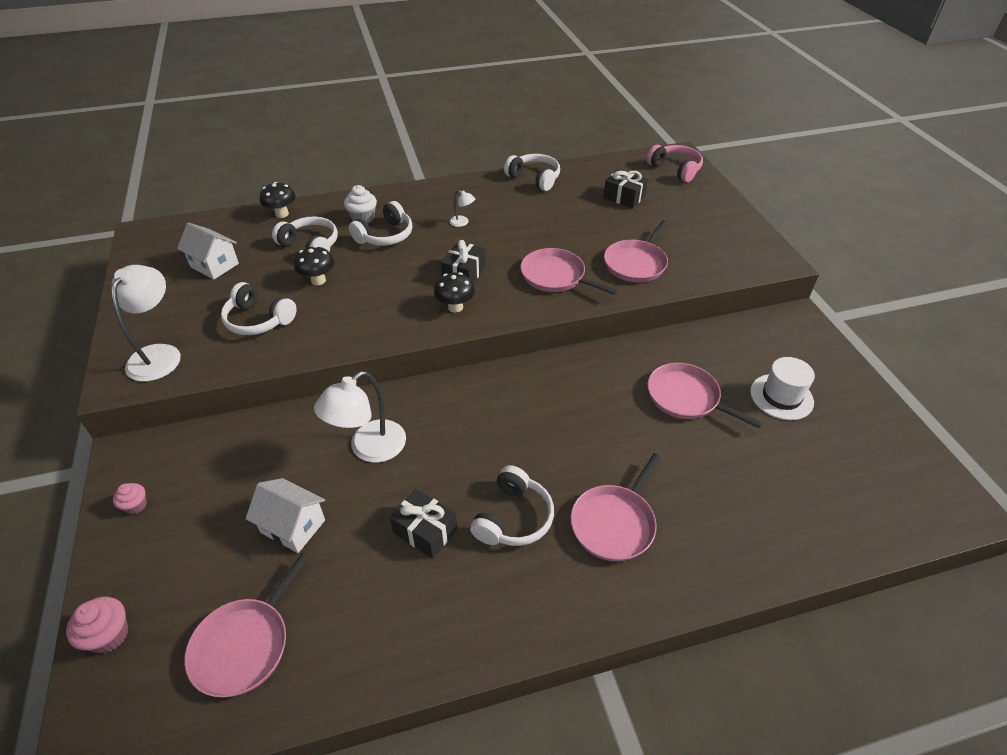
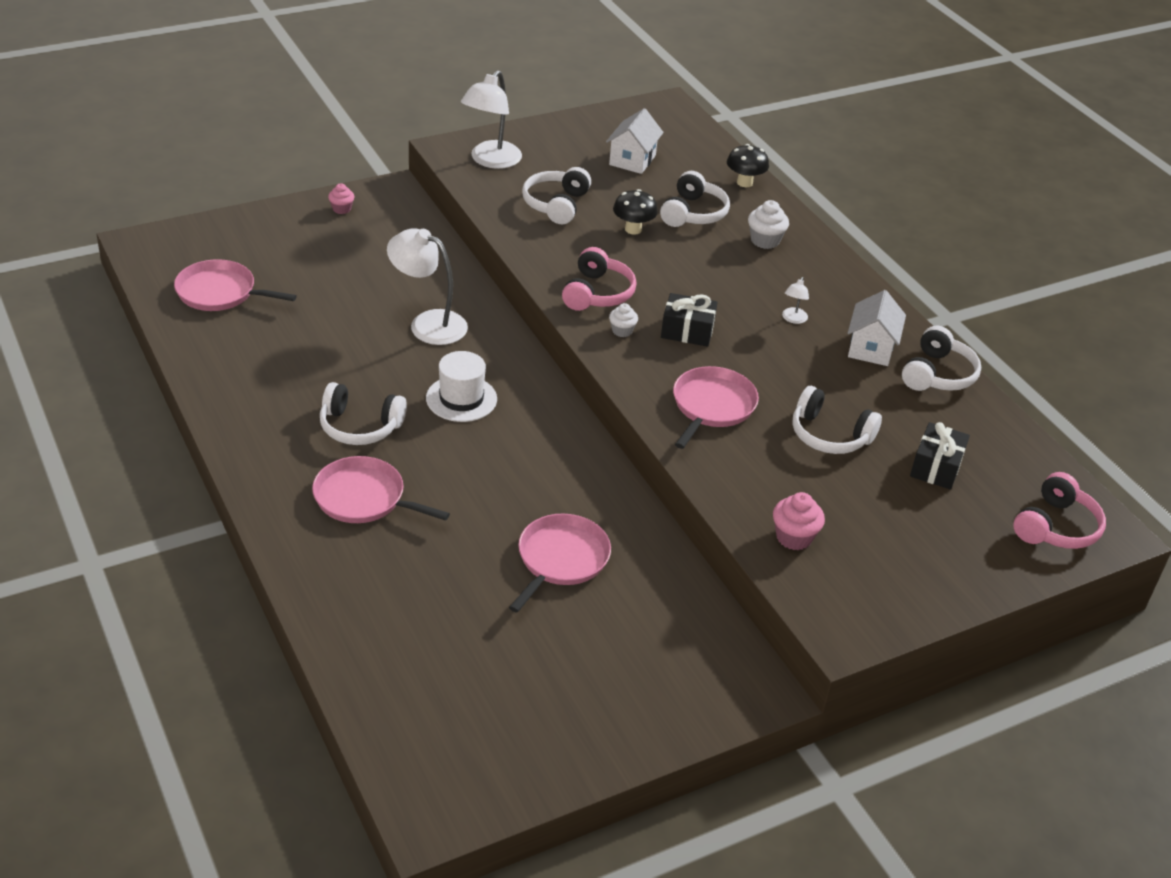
camera: 75 degrees right, 5 degrees down
pink cupcake [66,597,128,654] -> pink cupcake moved to [773,492,825,550]
white lamp [111,265,181,382] -> white lamp turned 120 degrees clockwise [461,70,522,169]
white house [246,478,325,553] -> white house moved to [848,290,906,366]
white headphones [349,201,412,246] -> white headphones moved to [792,386,882,454]
black gift [390,489,457,559] -> none
black mushroom [434,272,475,313] -> white cupcake [609,303,638,337]
pink pan [604,220,668,282] -> none
white hat [750,357,815,420] -> white hat moved to [426,351,497,422]
none -> pink headphones [562,247,637,311]

